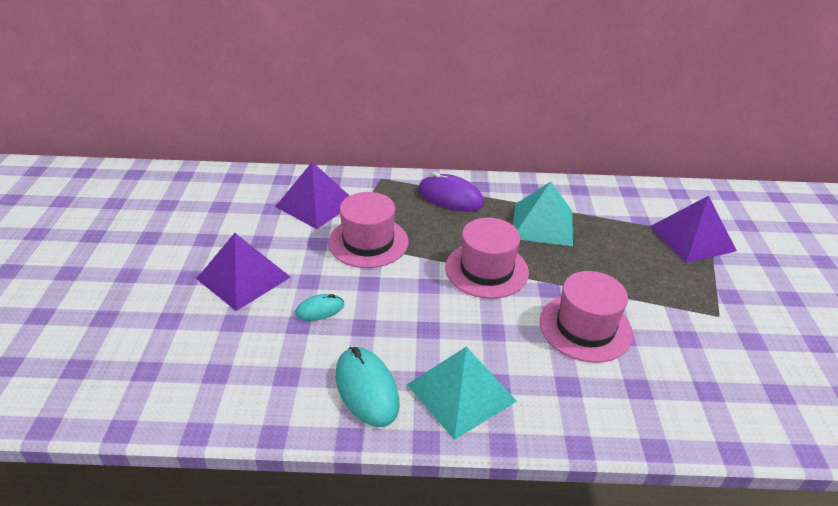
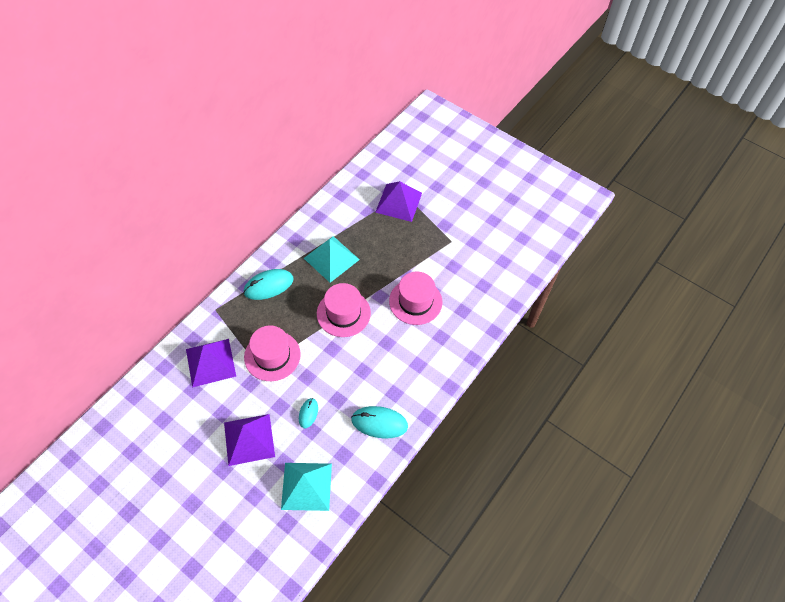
camera: 55 degrees left, 20 degrees up
turquoise pyramid [407,347,517,440] -> turquoise pyramid moved to [281,463,332,511]
purple mouse [418,172,484,212] -> turquoise mouse [243,269,294,300]

